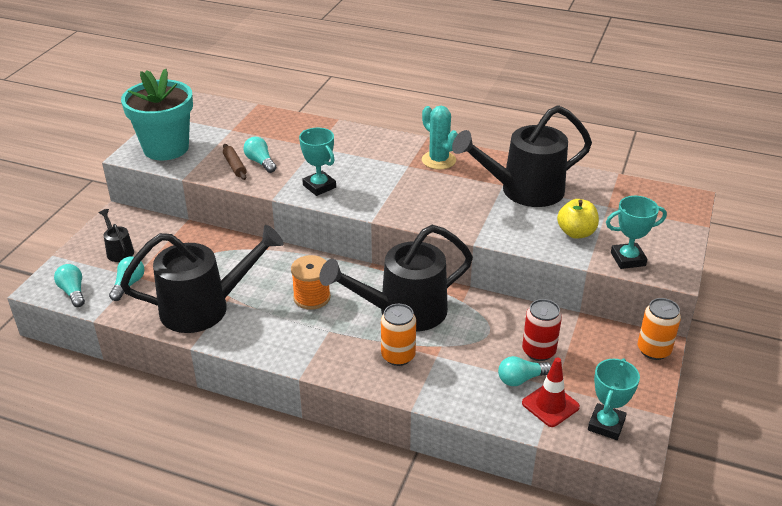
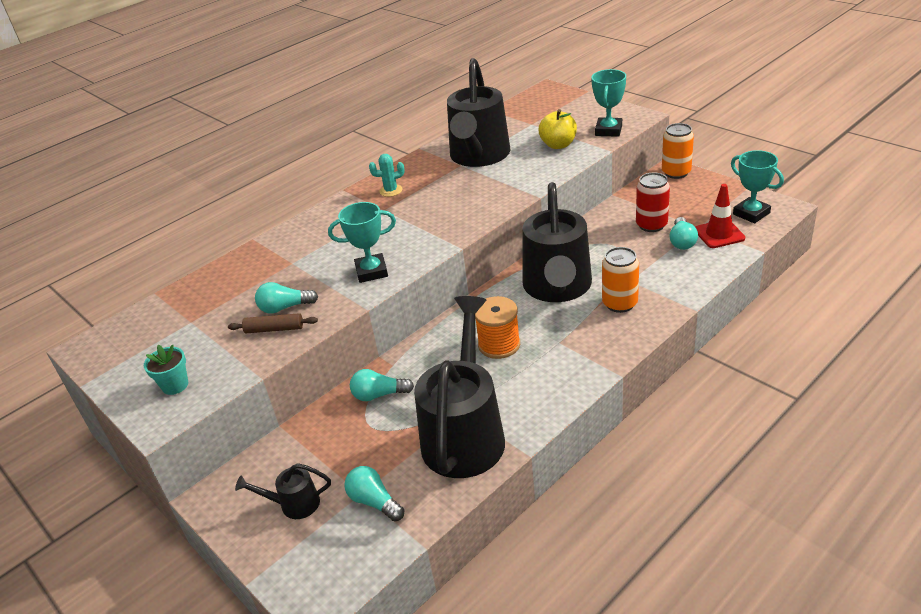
camera: 60 degrees left, 0 degrees up
turquoise light bulb [54,264,85,307] -> turquoise light bulb moved to [350,369,414,401]
turquoise flower pot [121,69,193,160] -> turquoise flower pot [144,344,188,395], size x0.41
turquoise cactus [422,106,458,169] -> turquoise cactus [369,154,405,197], size x0.62

